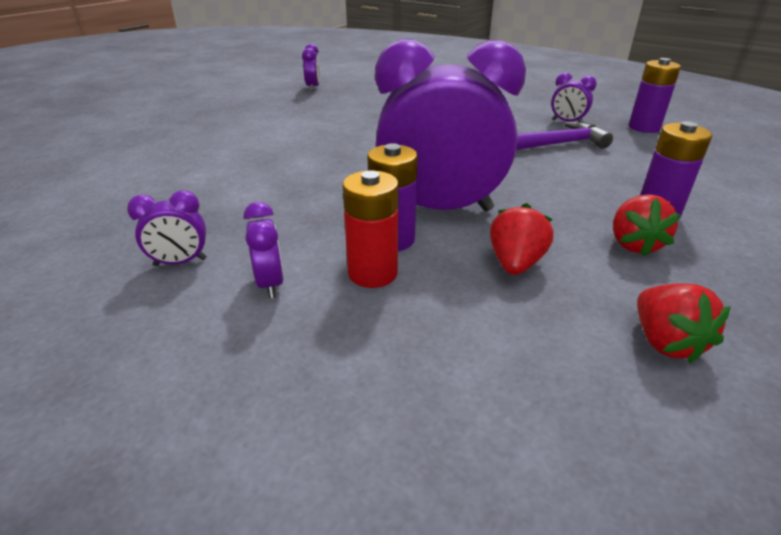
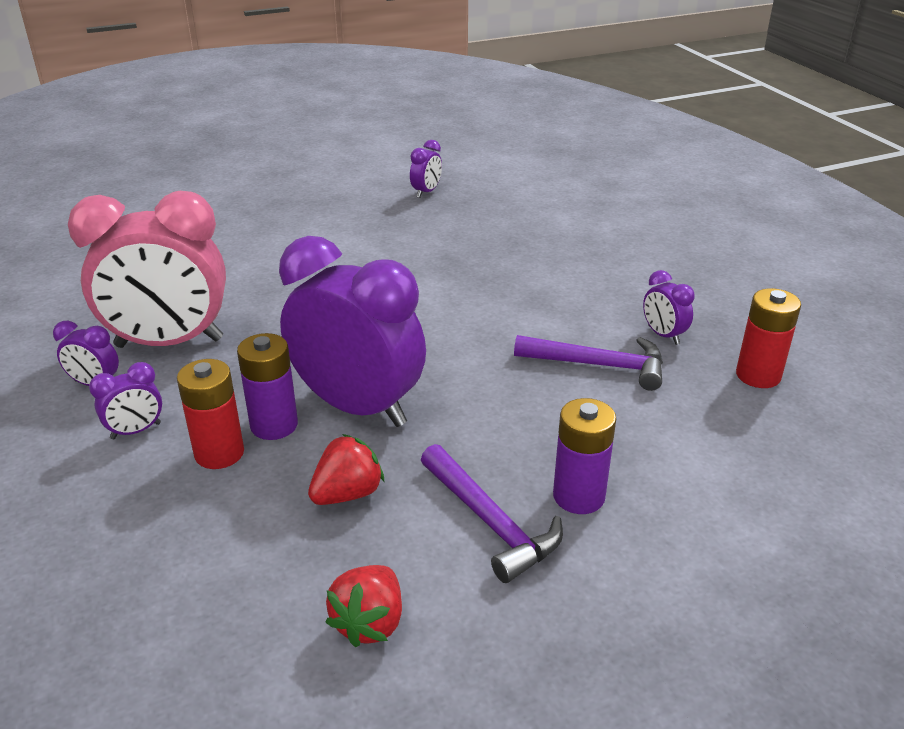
camera: 30 degrees right, 0 degrees up
purple clock [243,202,284,298] -> purple clock turned 45 degrees clockwise [89,362,162,439]
red strawberry [613,194,681,257] -> purple hammer [421,444,563,583]
purple battery [629,58,681,133] -> red battery [736,288,801,388]
none -> pink clock [68,191,226,348]

